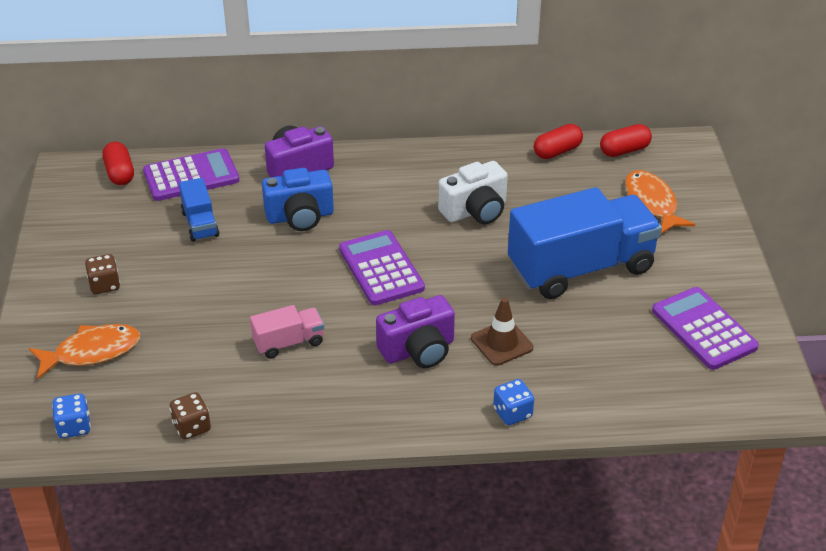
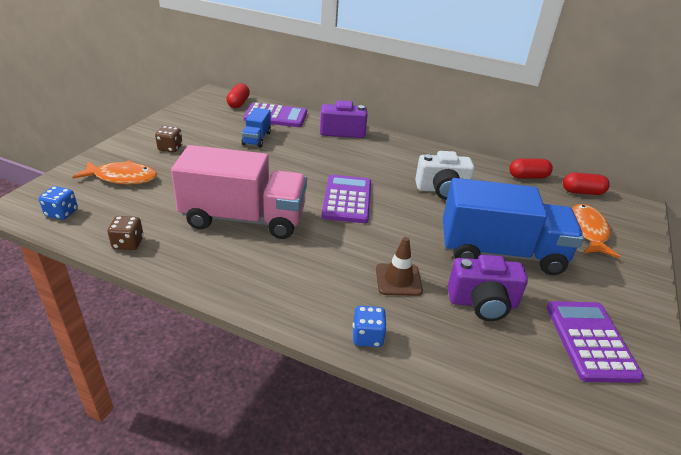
camera: 25 degrees right, 5 degrees down
pink truck [250,305,324,359] -> pink truck [171,145,307,239], size x2.20
blue camera [262,168,334,231] -> none
purple camera [376,295,455,368] -> purple camera moved to [448,255,528,321]

